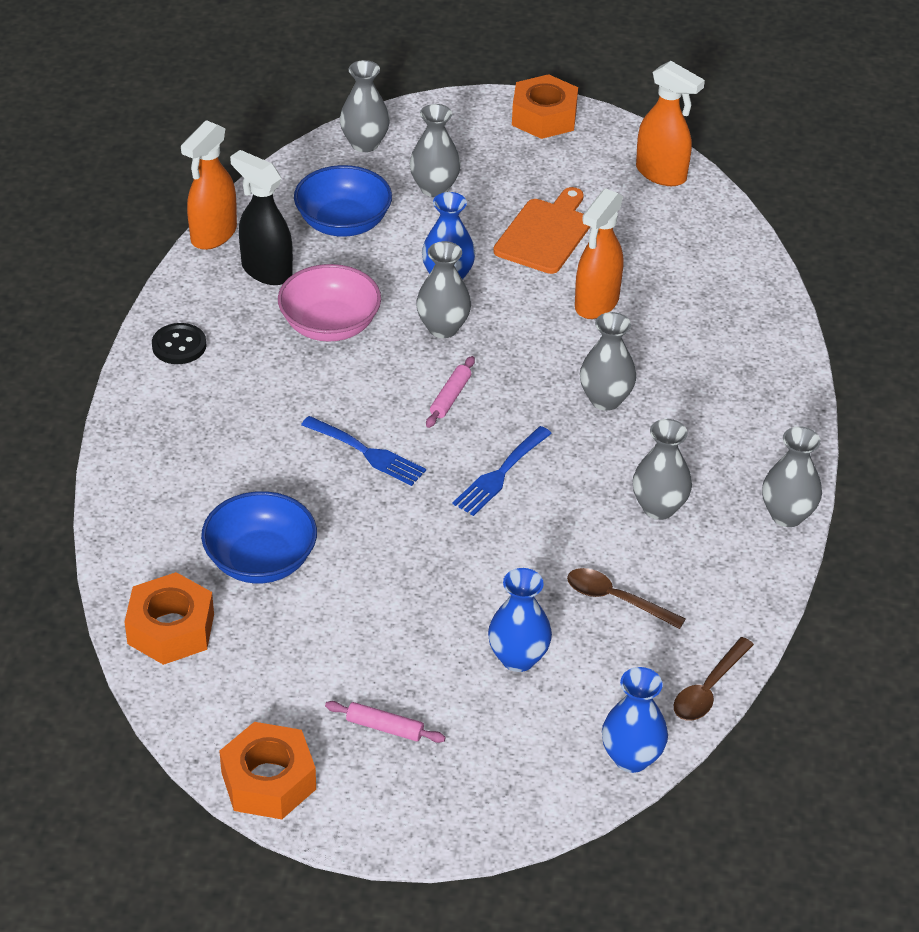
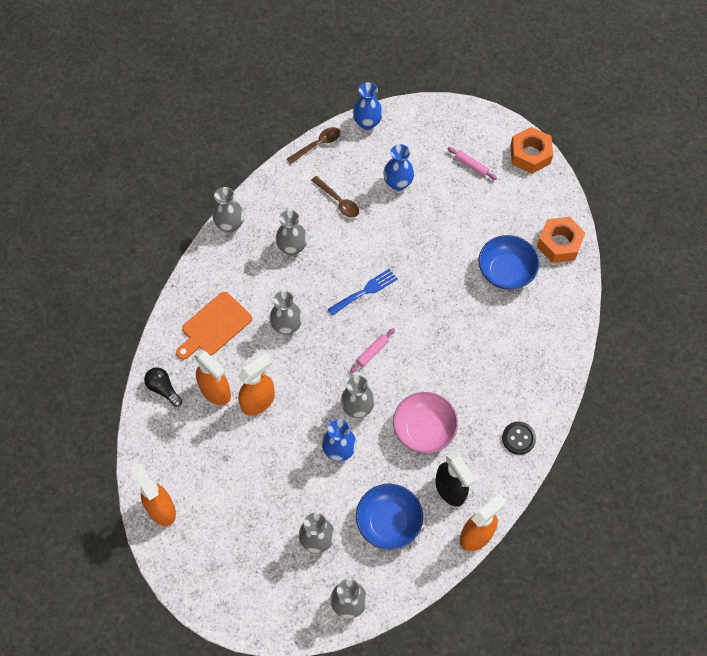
camera: 160 degrees left, 20 degrees up
blue fork [301,416,426,486] -> none
orange cutting board [493,187,590,274] -> orange cutting board moved to [176,292,252,360]
orange nut [512,74,578,139] -> none
none -> black light bulb [144,367,182,407]
none -> orange spray bottle [194,349,231,405]

